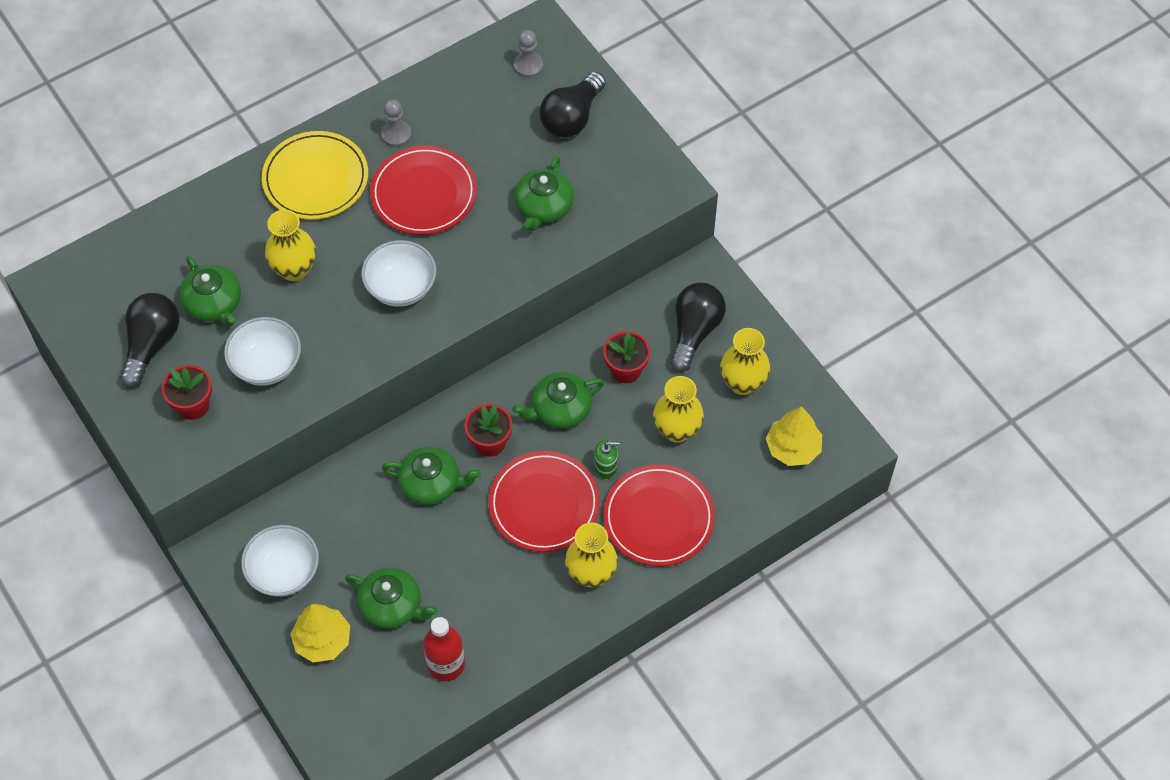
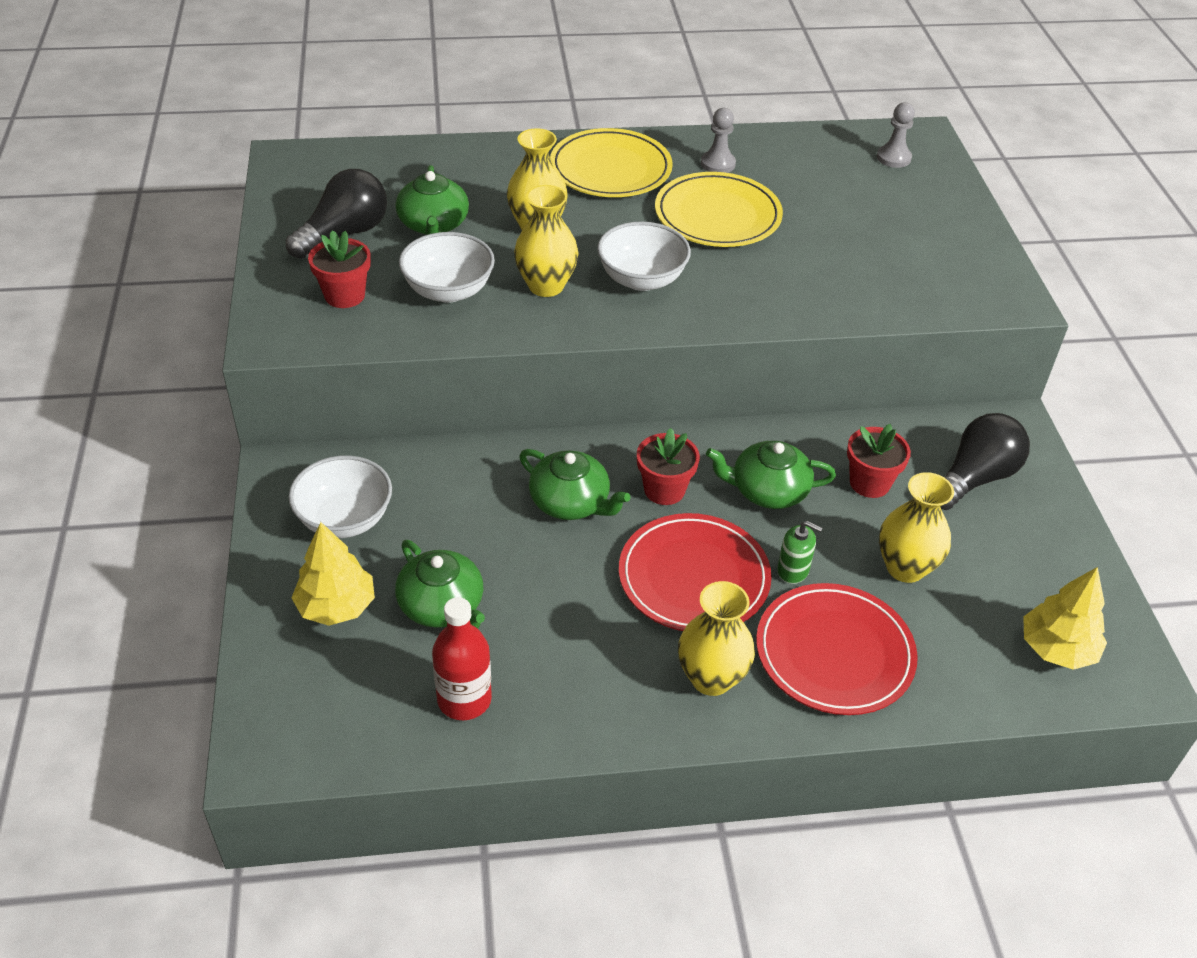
camera: 25 degrees right, 15 degrees down
red plate [370,146,477,235] -> yellow plate [655,172,783,247]
green teapot [514,156,574,231] -> none
black light bulb [540,72,606,138] -> none
yellow vase [720,328,770,395] -> yellow vase moved to [514,185,579,297]

